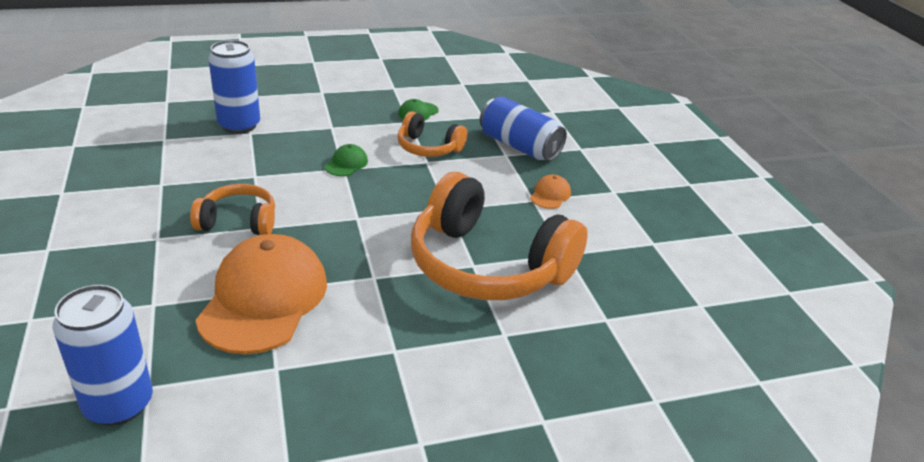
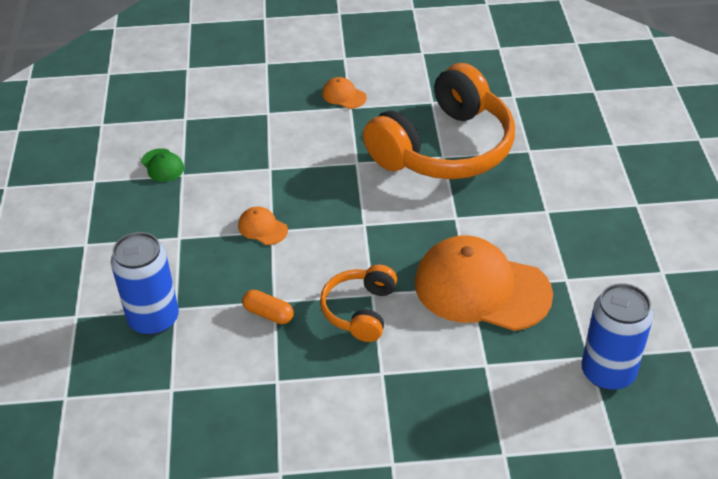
camera: 75 degrees left, 10 degrees up
green cap [325,144,368,176] -> orange cap [238,207,288,245]
orange headphones [397,111,467,157] -> none
blue can [480,96,567,161] -> none
none -> orange capsule [242,290,294,324]

